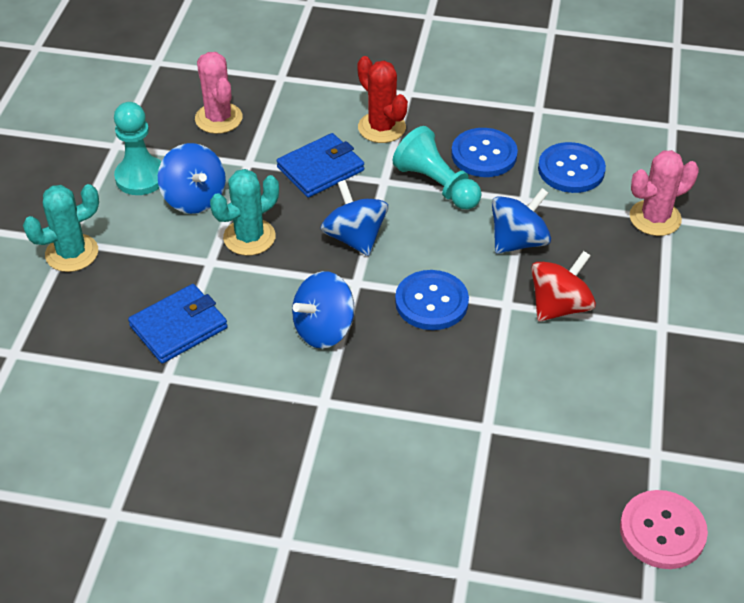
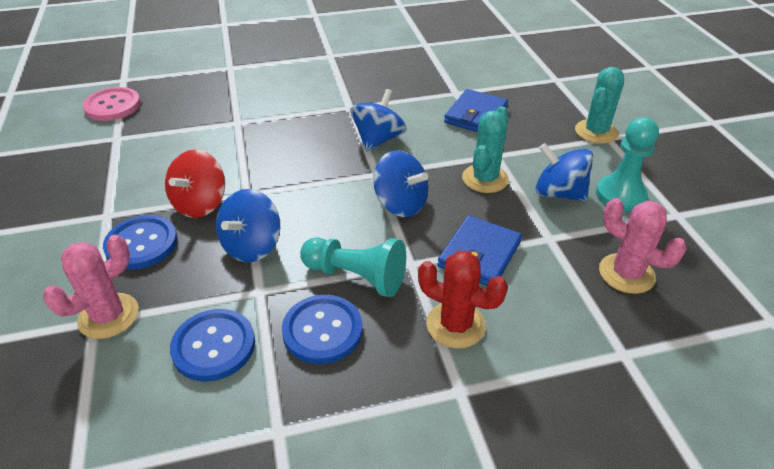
camera: 155 degrees right, 5 degrees down
blue button [395,270,469,330] -> blue button moved to [103,215,178,270]

